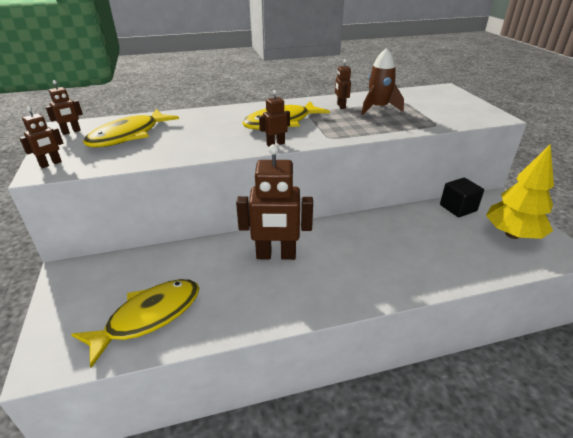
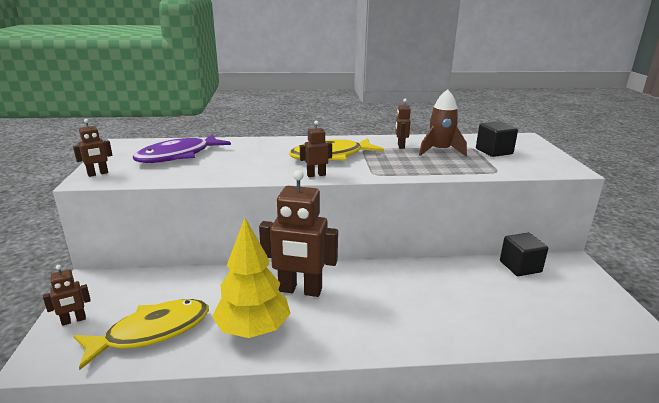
camera: 10 degrees right, 10 degrees down
brown robot [45,80,83,135] -> brown robot moved to [43,265,91,326]
yellow fish [83,109,179,147] -> purple fish [133,134,231,163]
yellow tree [486,144,554,239] -> yellow tree moved to [212,218,291,338]
none -> black cube [476,121,518,157]

